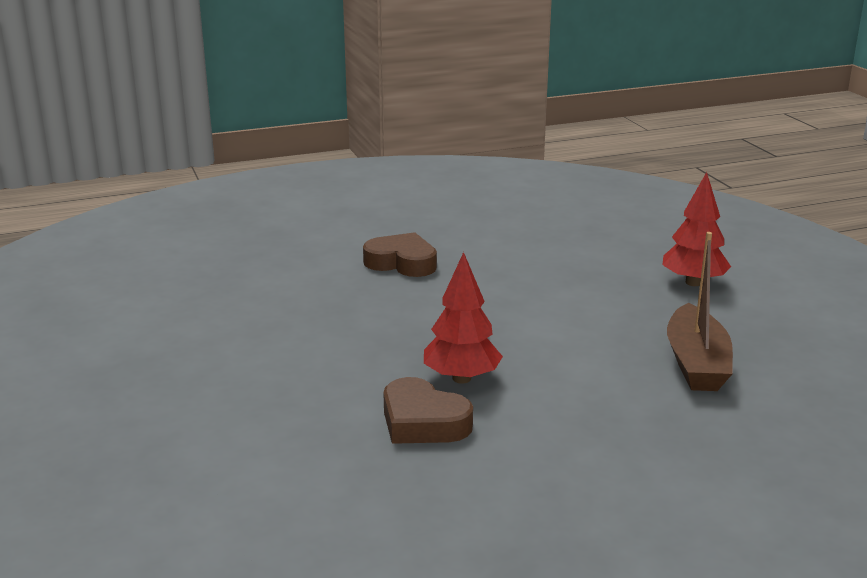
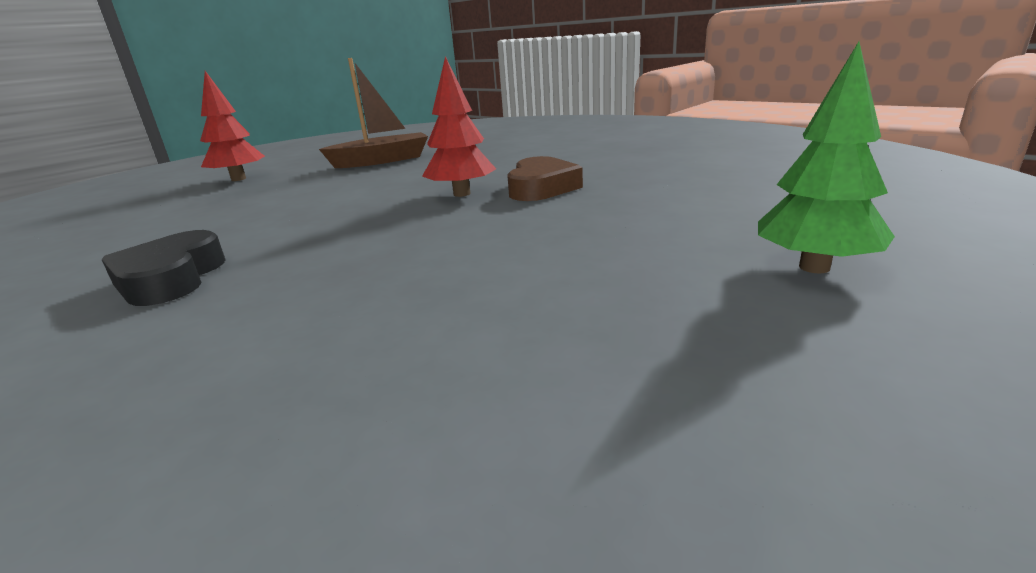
camera: 115 degrees left, 0 degrees up
brown heart [363,232,437,277] -> black heart [101,230,226,306]
none -> green tree [758,42,895,273]

